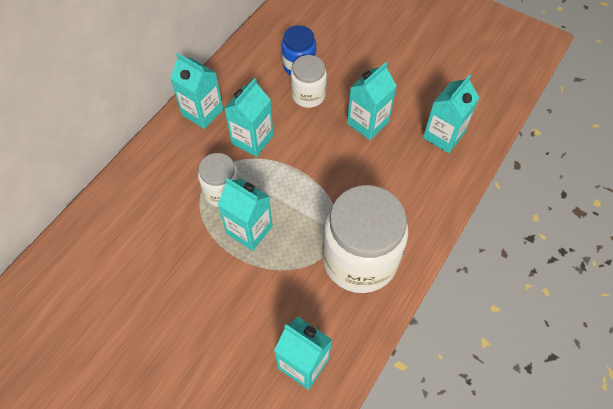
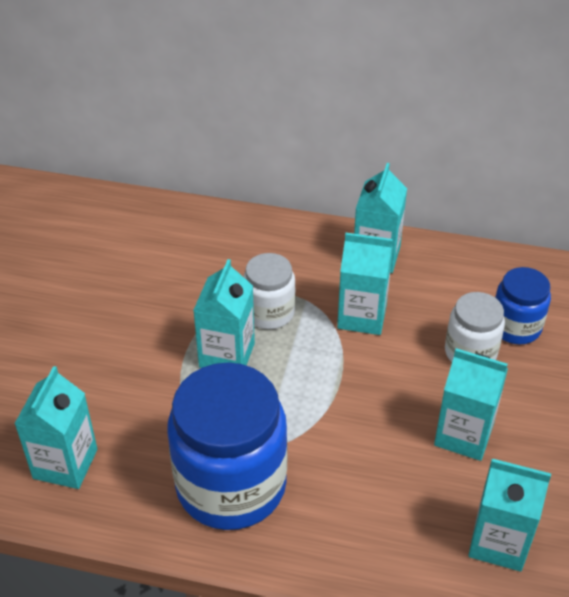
camera: 70 degrees right, 15 degrees down
white jar [322,185,408,293] -> blue jar [167,362,287,530]

